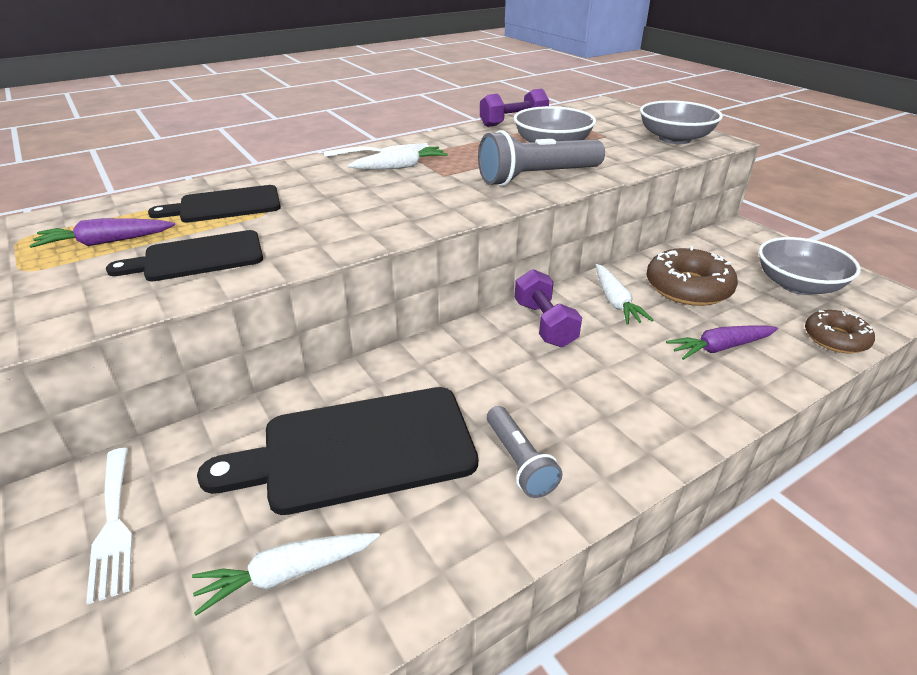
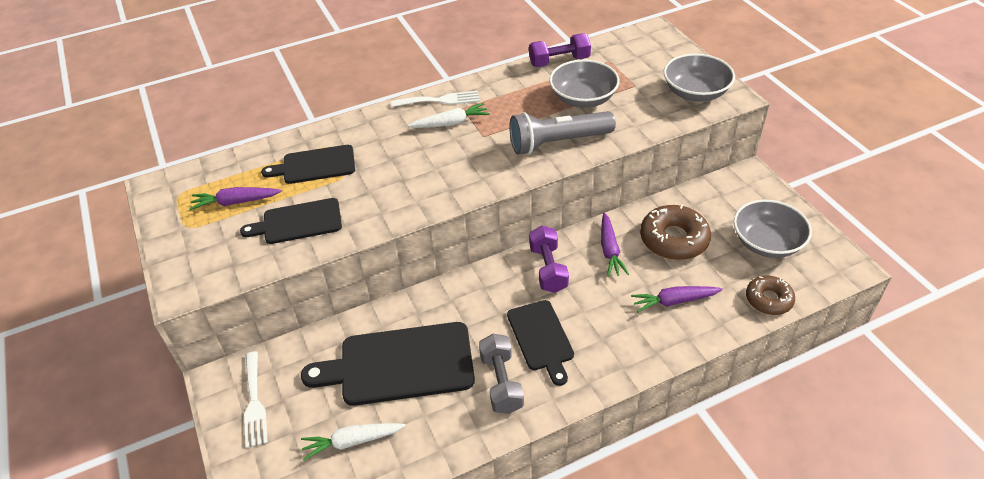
camera: 10 degrees right, 10 degrees up
grey flashlight [487,406,563,498] -> grey dumbbell [479,334,524,414]
white carrot [596,264,653,324] -> purple carrot [601,213,629,277]
none -> black cutting board [507,300,574,386]

